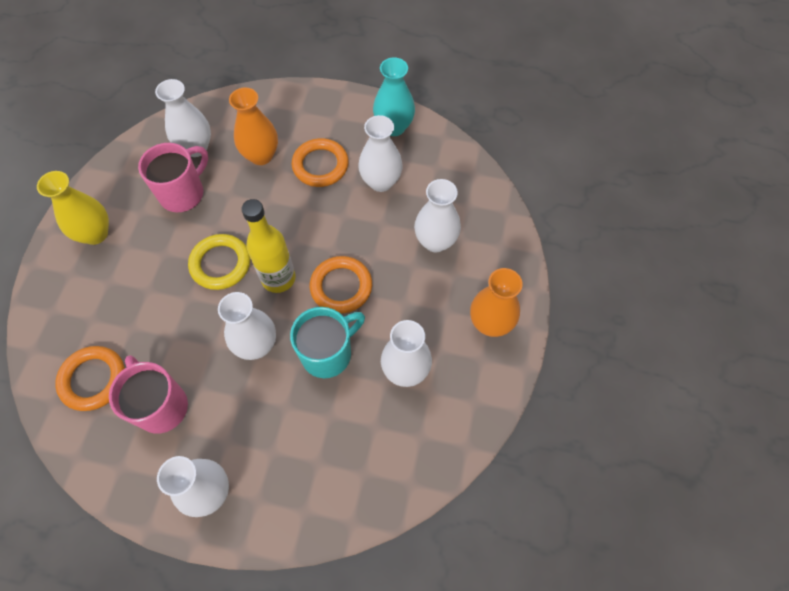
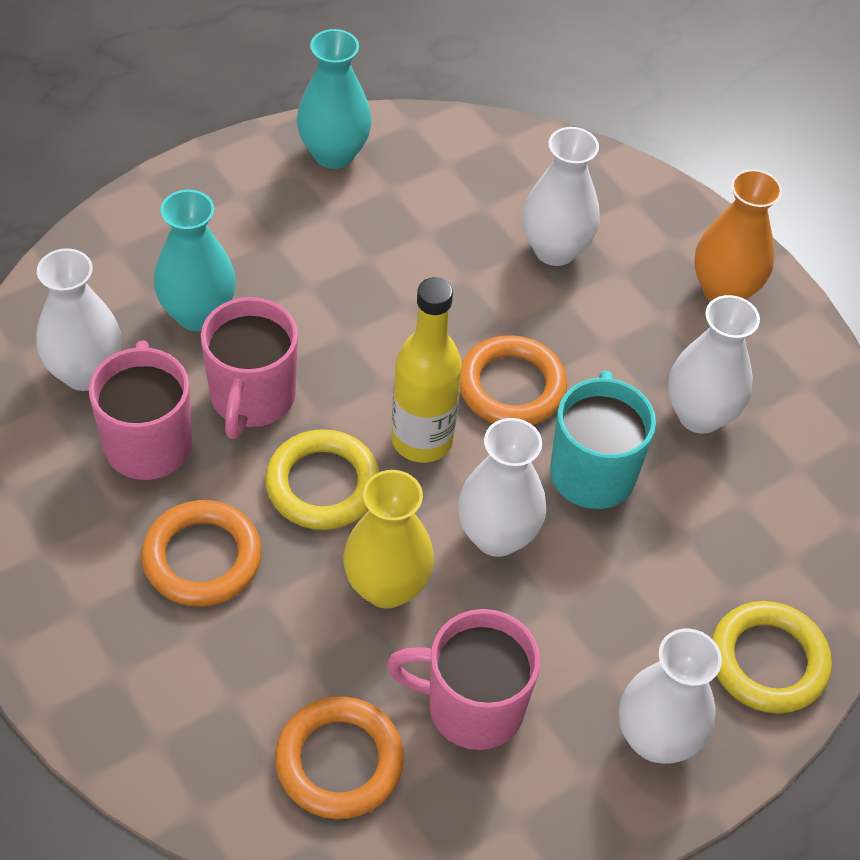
camera: 50 degrees left, 10 degrees down
yellow vase [37,171,109,245] -> yellow vase moved to [343,470,434,609]
orange vase [229,88,278,165] -> turquoise vase [154,190,236,331]
orange ring [291,138,349,187] -> orange ring moved to [141,500,262,606]
white vase [358,115,403,192] -> none
none -> pink mug [201,297,298,439]
none -> yellow ring [712,601,832,713]

